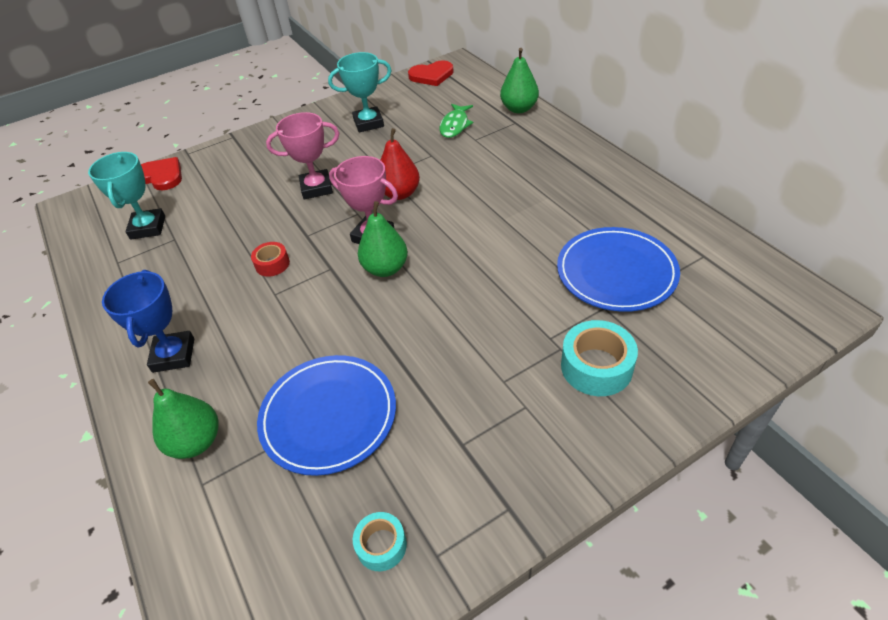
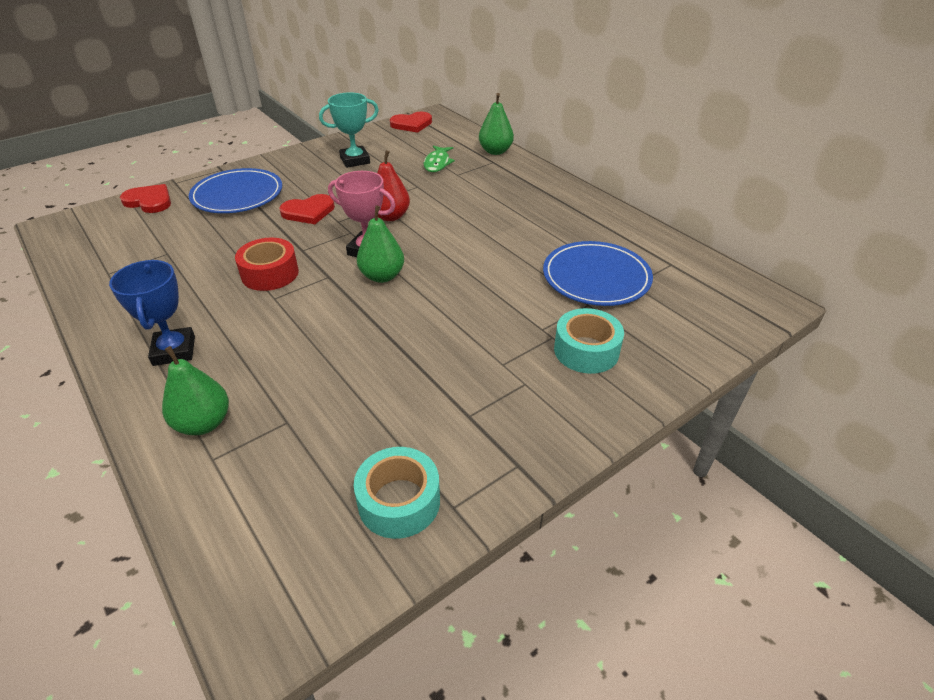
camera: 10 degrees left, 5 degrees down
turquoise trophy [88,152,165,240] -> none
red tape [251,242,290,277] -> red tape [235,237,299,291], size x1.68
blue plate [257,355,396,476] -> blue plate moved to [189,168,282,213]
pink trophy [266,112,339,199] -> red heart [280,194,335,224]
turquoise tape [353,512,407,571] -> turquoise tape [354,447,440,539], size x1.68

